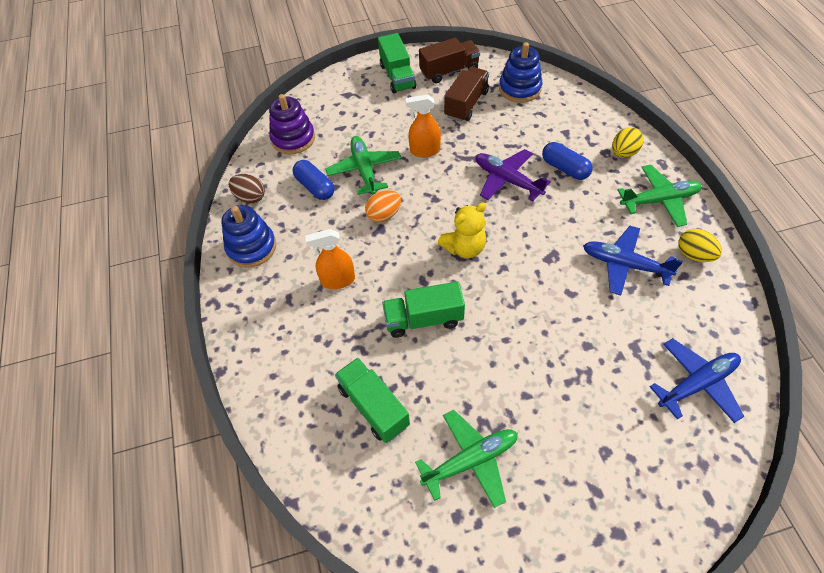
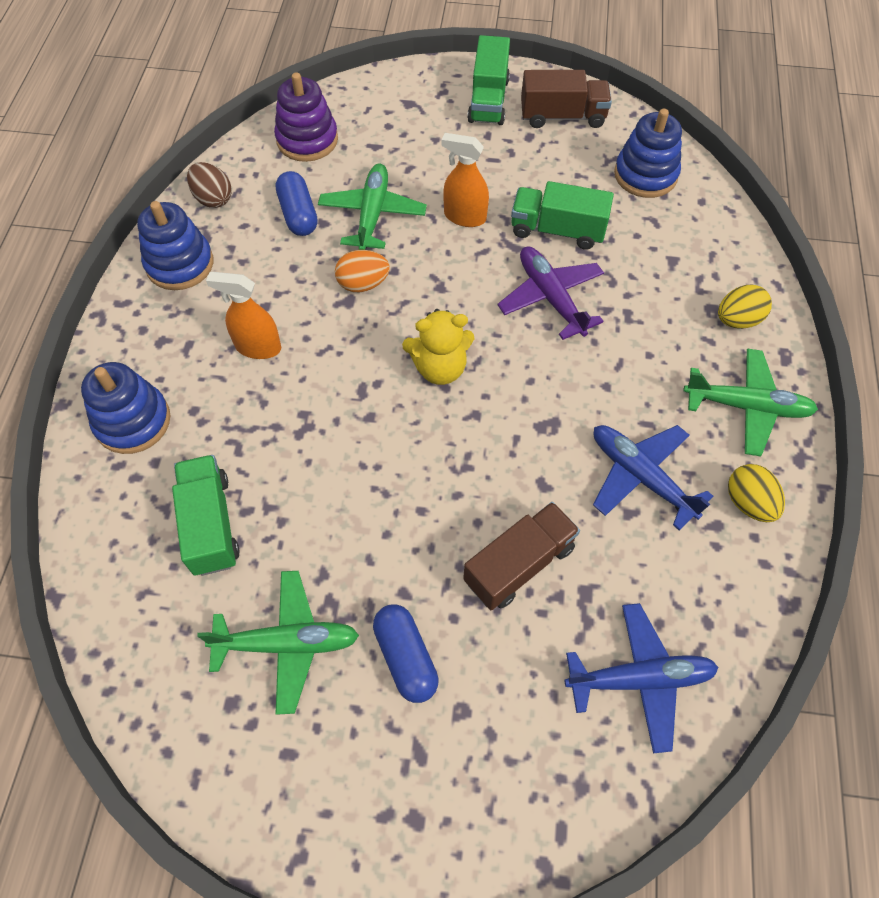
camera: 20 degrees right, 5 degrees up
green truck [382,281,465,338] -> green truck moved to [511,181,614,250]
brown truck [444,67,489,122] -> brown truck moved to [463,502,580,610]
blue capsule [542,142,593,180] -> blue capsule moved to [373,604,439,703]
none -> blue stacking toy [81,362,171,454]

